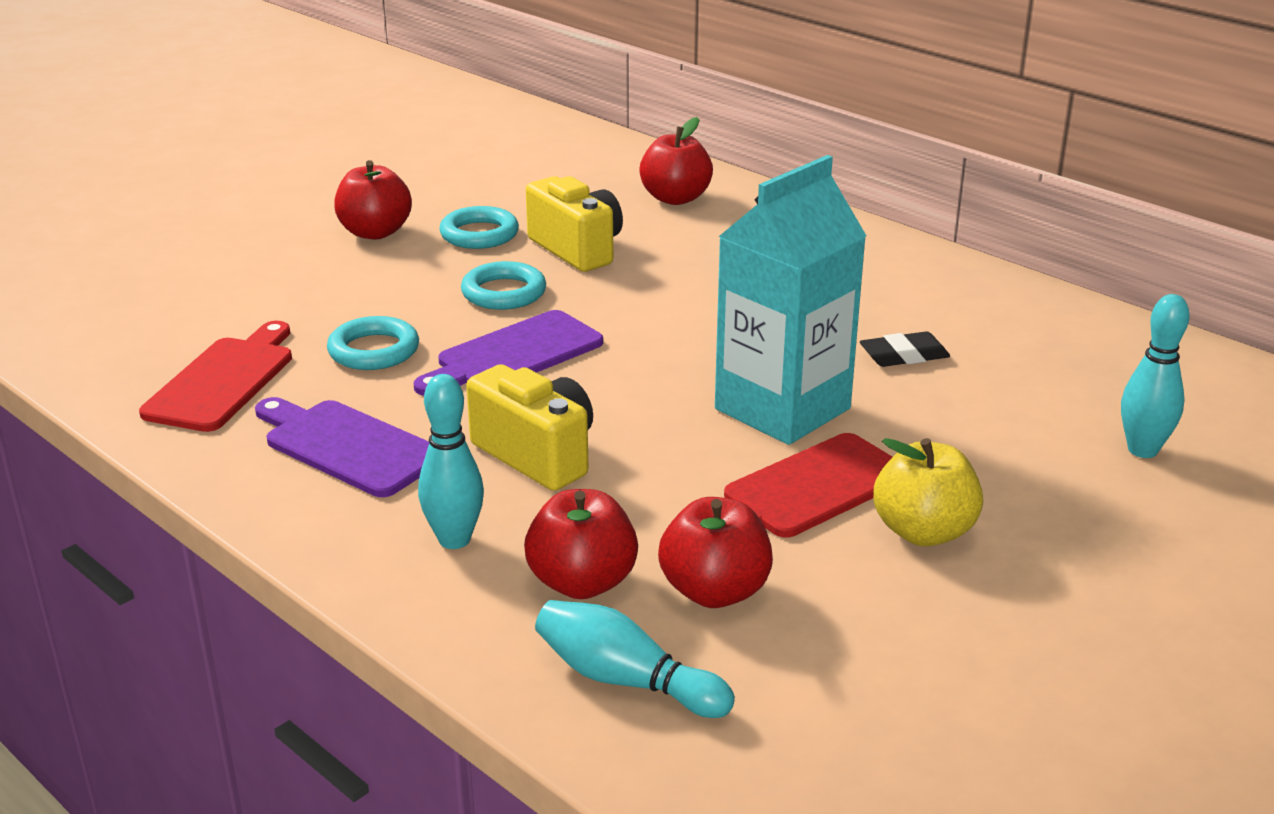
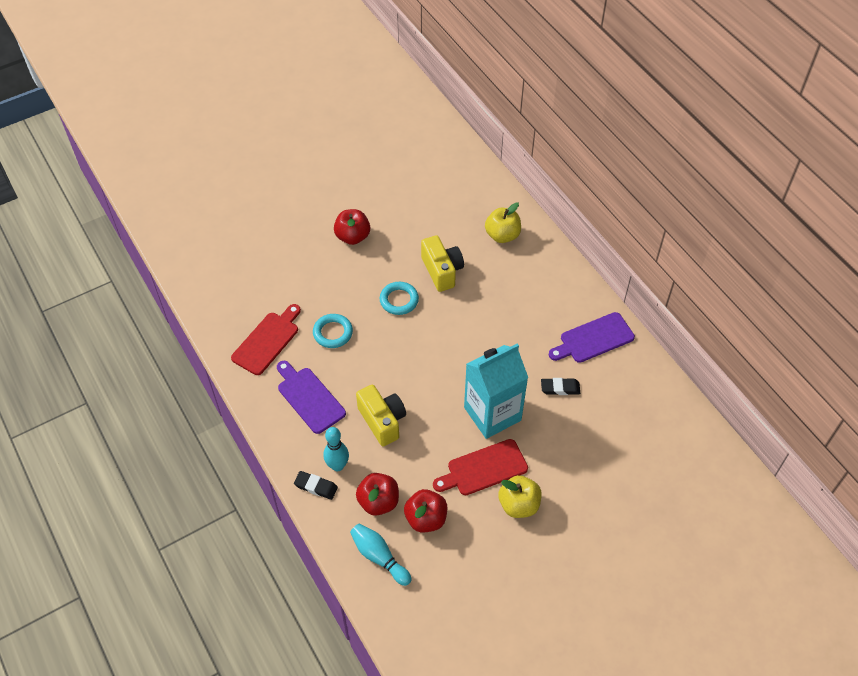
camera: 15 degrees right, 25 degrees up
purple cutting board [414,310,603,396] -> purple cutting board moved to [549,312,635,363]
turquoise ring [439,206,519,249] -> none
red apple [639,117,713,205] -> yellow apple [485,202,521,243]
turquoise bowling pin [1121,294,1190,458] -> none
none -> black eraser [294,471,338,500]

